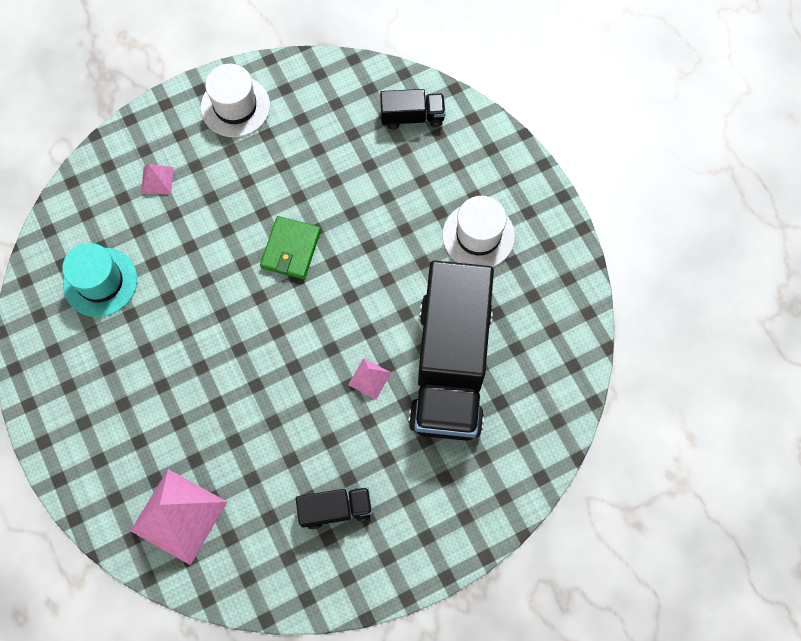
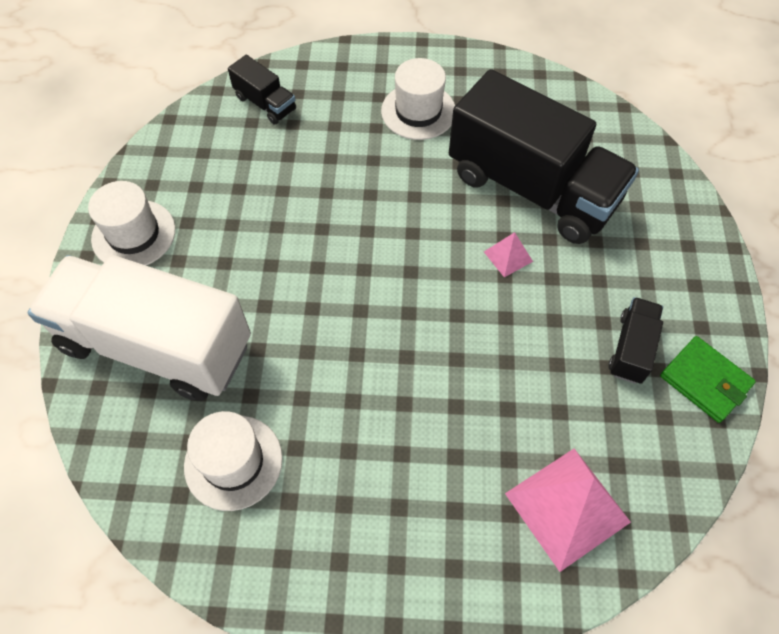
camera: 60 degrees left, 10 degrees down
turquoise hat [62,243,137,317] -> white hat [184,411,282,511]
pink pyramid [141,164,173,194] -> white truck [28,255,251,401]
green wallet [260,216,321,279] -> green wallet moved to [660,336,756,423]
black truck [380,89,446,129] -> black truck turned 105 degrees clockwise [228,55,296,124]

